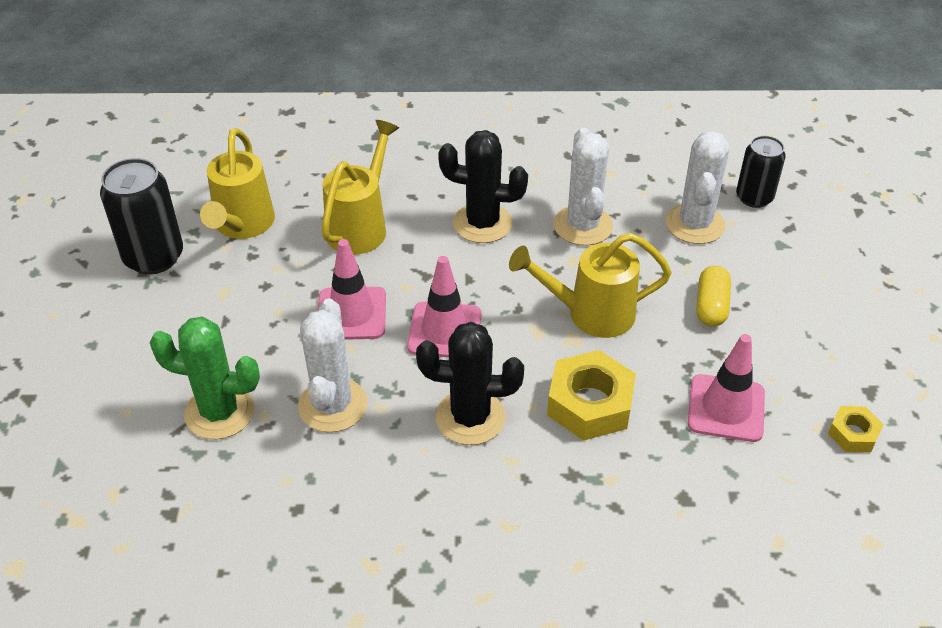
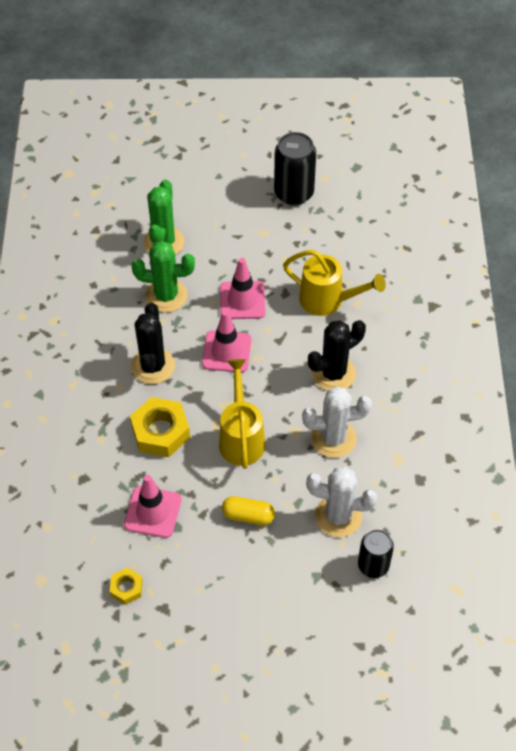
camera: 90 degrees right, 10 degrees up
yellow watering can [200,128,275,239] -> none
white cactus [298,299,367,432] -> green cactus [131,241,195,313]
black cactus [438,130,528,243] -> black cactus turned 45 degrees clockwise [308,320,366,391]

